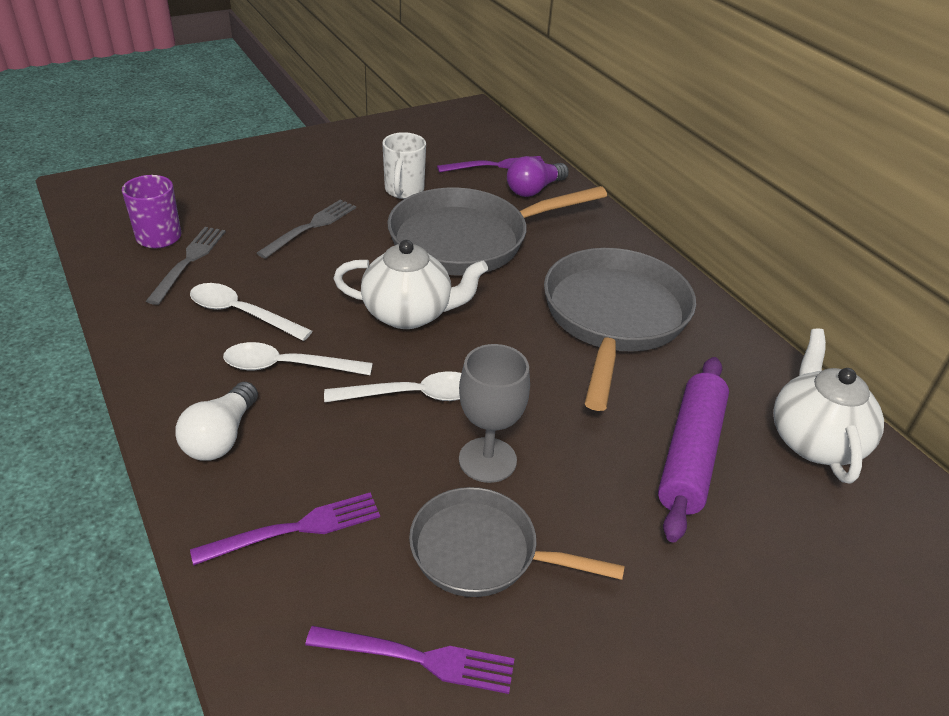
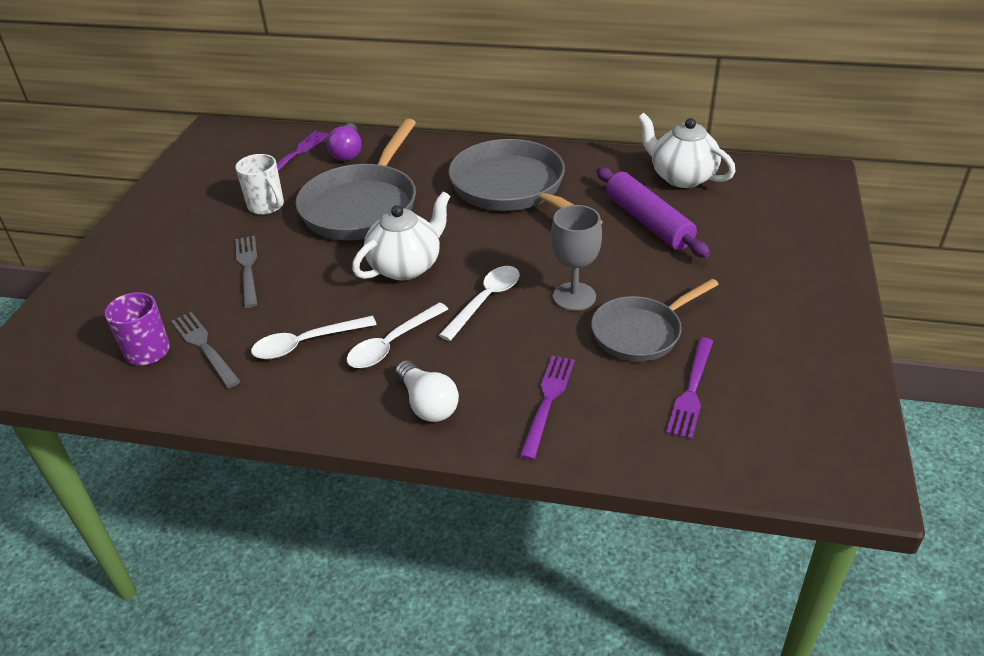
camera: 45 degrees left, 0 degrees up
purple fork [305,626,515,694] -> purple fork turned 150 degrees clockwise [666,337,713,440]

